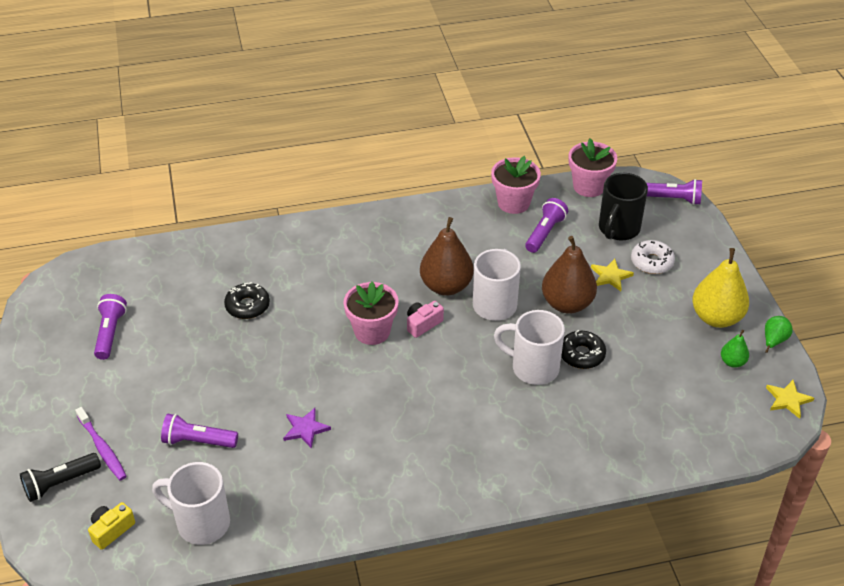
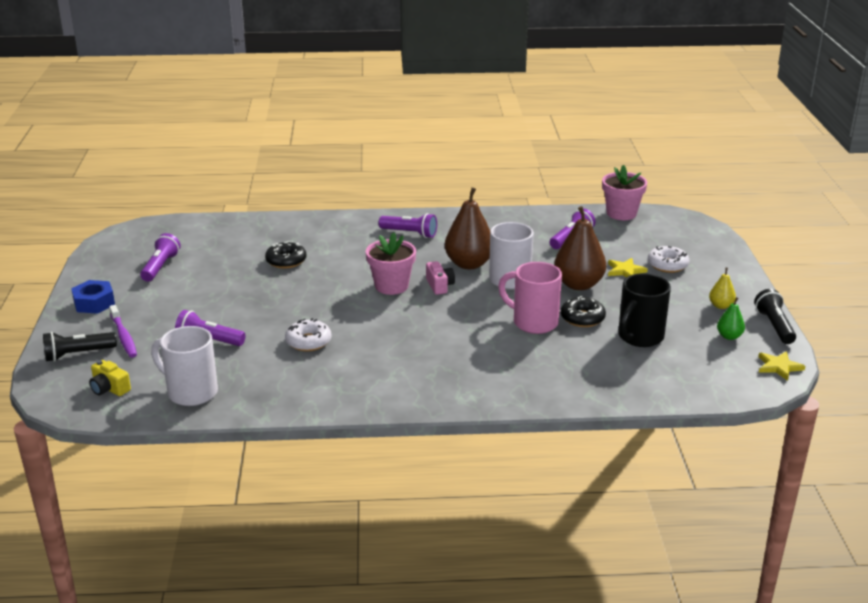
camera: 10 degrees right, 15 degrees down
yellow camera [88,502,135,550] -> yellow camera turned 105 degrees counterclockwise [89,360,131,396]
purple star [283,408,331,449] -> white donut [285,318,331,351]
pink camera [407,301,444,338] -> pink camera turned 105 degrees clockwise [426,261,455,295]
pink flower pot [491,156,541,214] -> none
white mug [494,310,565,385] -> pink mug [498,262,562,334]
black mug [599,173,648,240] -> black mug moved to [618,273,671,347]
purple flashlight [646,179,702,205] -> purple flashlight moved to [379,213,437,238]
yellow pear [692,248,749,328] -> yellow pear [709,268,736,309], size x0.49
green pear [765,316,793,353] -> black flashlight [754,289,796,344]
none -> blue nut [71,280,115,314]

